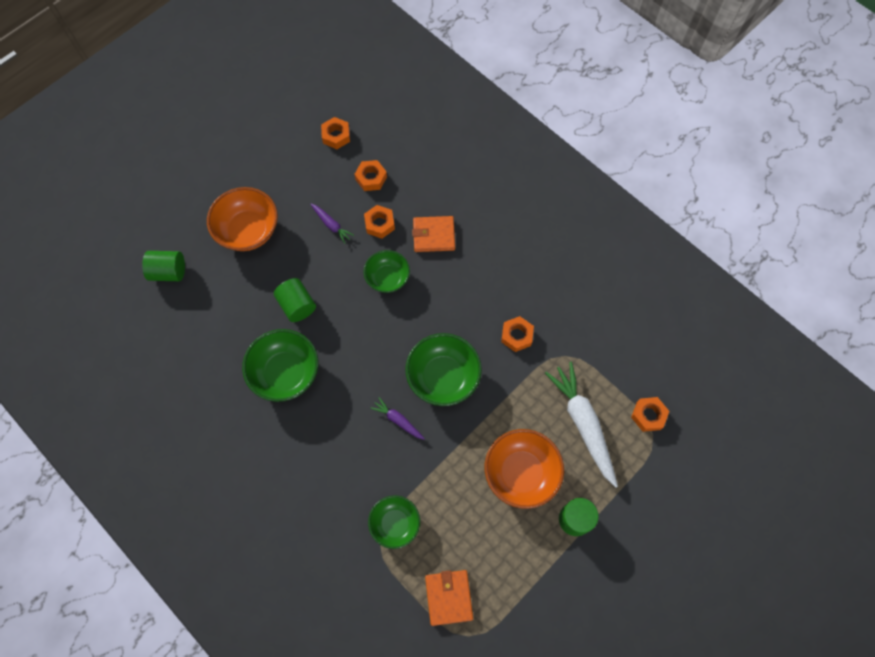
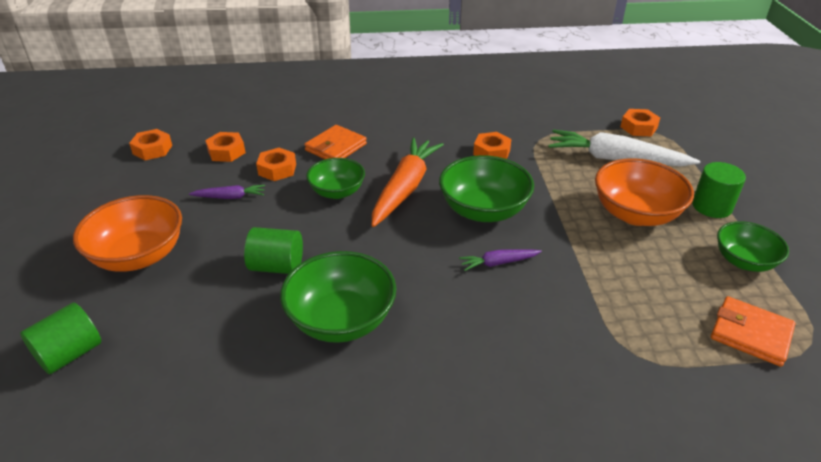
camera: 50 degrees left, 30 degrees down
green bowl [368,495,420,549] -> green bowl moved to [717,221,789,272]
none -> orange carrot [372,138,444,227]

